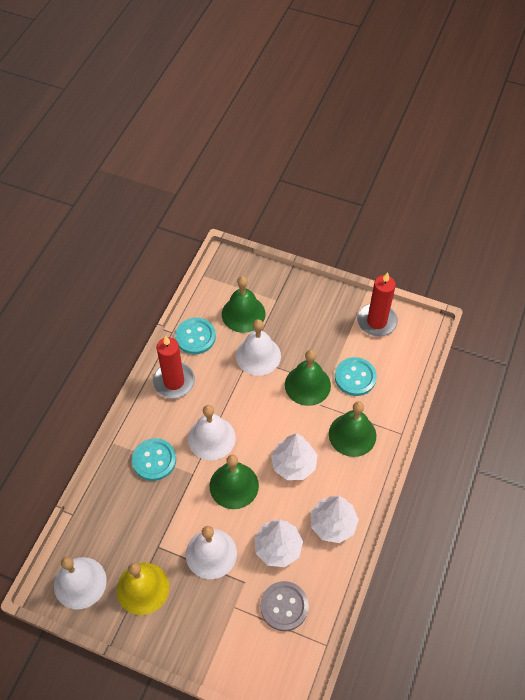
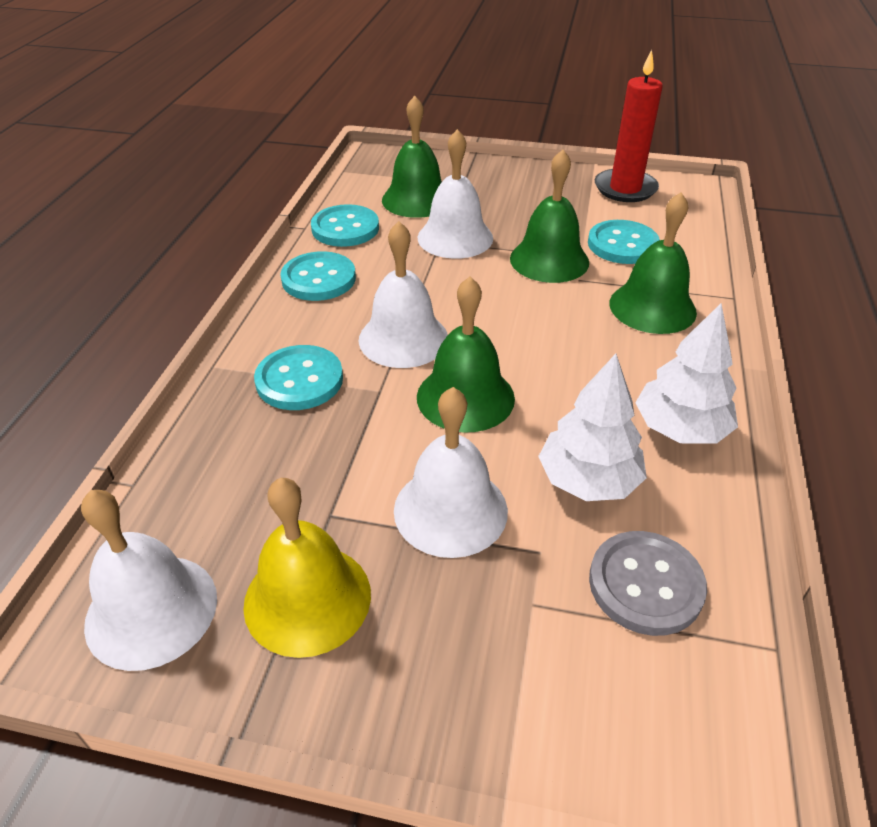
camera: 10 degrees left, 15 degrees down
red candle [153,336,195,399] -> turquoise button [280,251,356,301]
white tree [271,433,317,480] -> none

